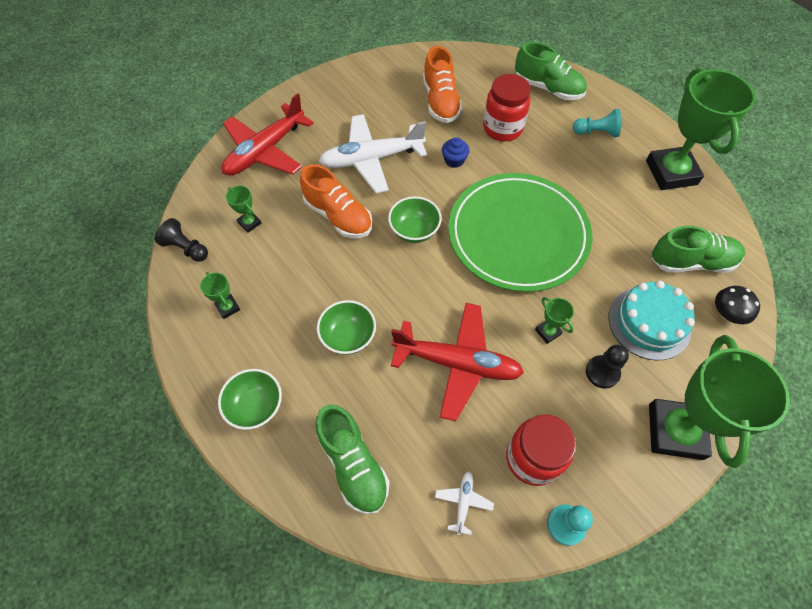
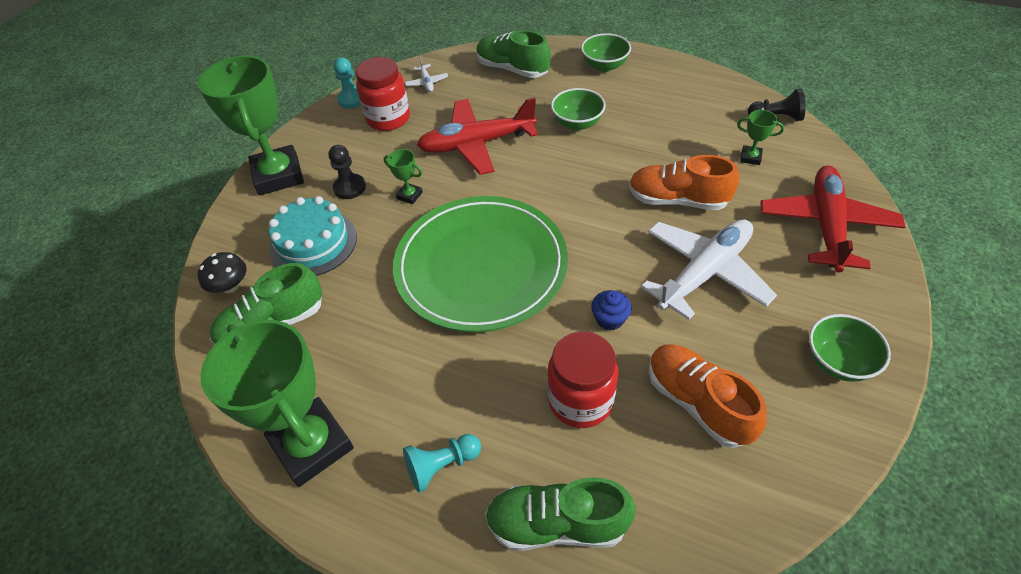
camera: 155 degrees right, 10 degrees down
green trophy [200,272,240,319] -> none
green bowl [388,196,442,243] -> green bowl moved to [809,314,891,382]

